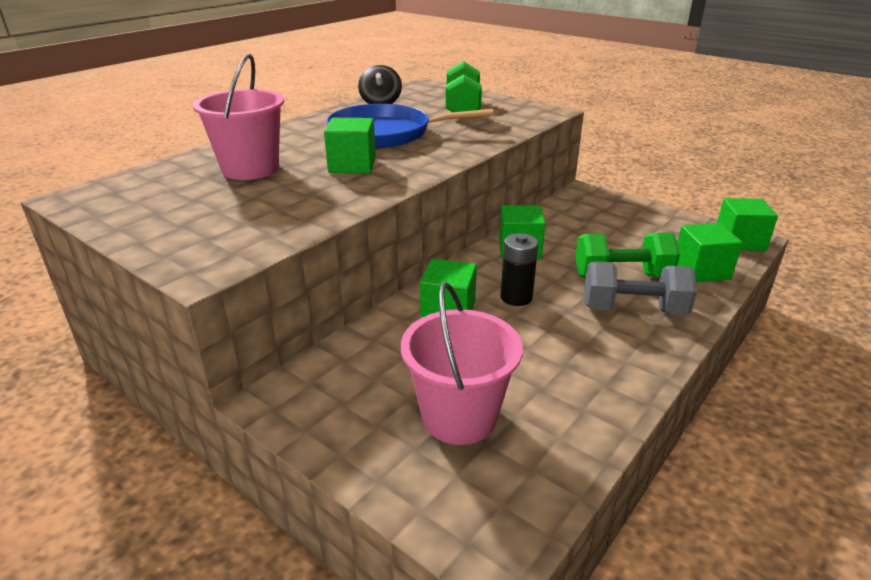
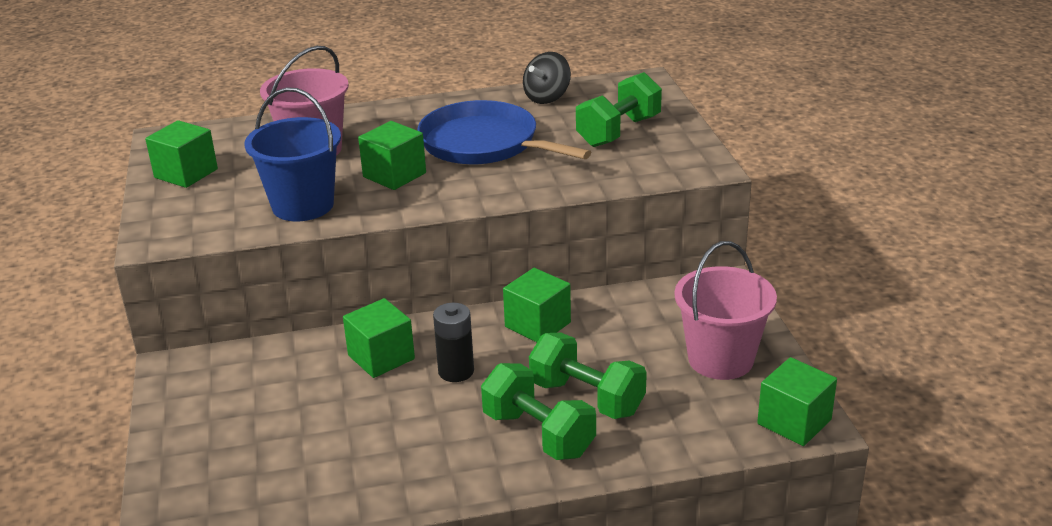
camera: 40 degrees right, 0 degrees up
pink bucket [401,282,523,445] -> pink bucket moved to [674,241,777,380]
grey dumbbell [585,262,697,315] -> green dumbbell [481,363,596,460]
green cube [677,223,743,282] -> green cube moved to [145,120,218,188]
none -> blue bucket [244,87,341,221]

